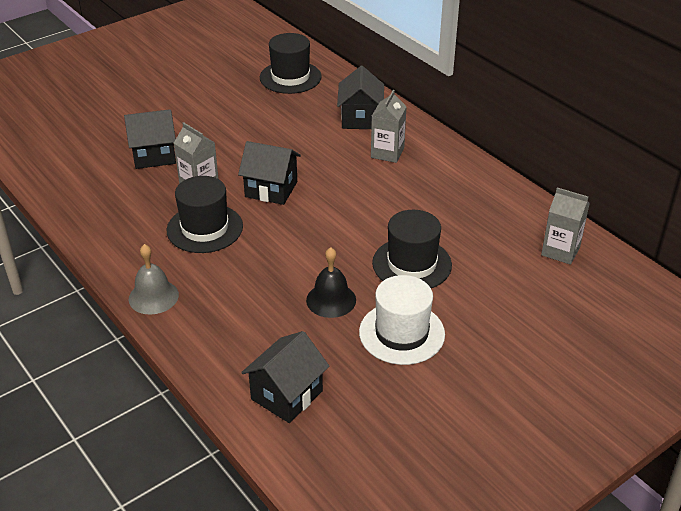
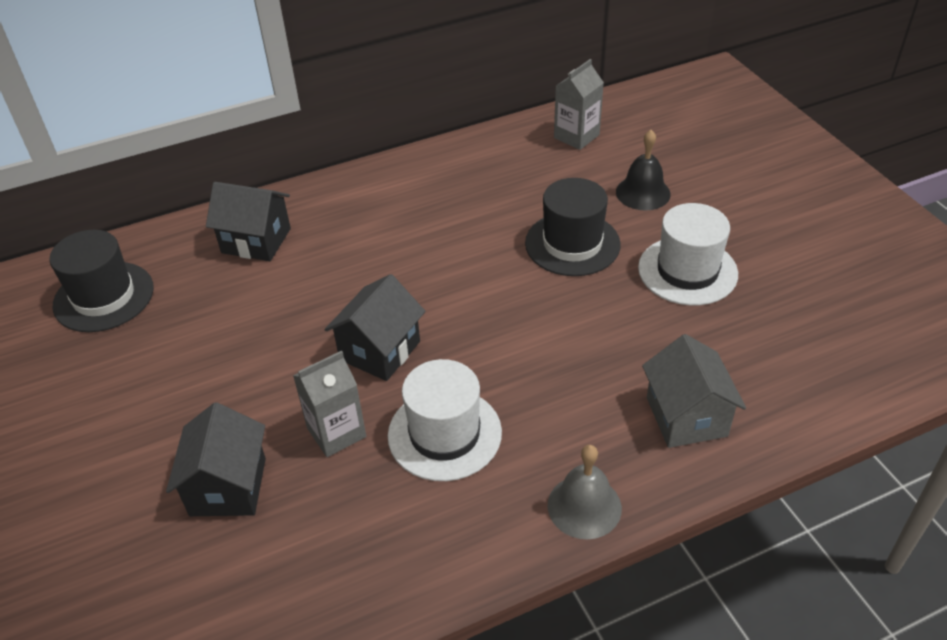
camera: 75 degrees left, 5 degrees up
black hat [167,176,243,253] -> white hat [388,359,502,481]
black house [241,331,330,423] -> none
black bell [306,247,356,318] -> black bell moved to [616,130,671,210]
grey carton [371,90,407,163] -> none
none -> grey house [642,334,746,448]

